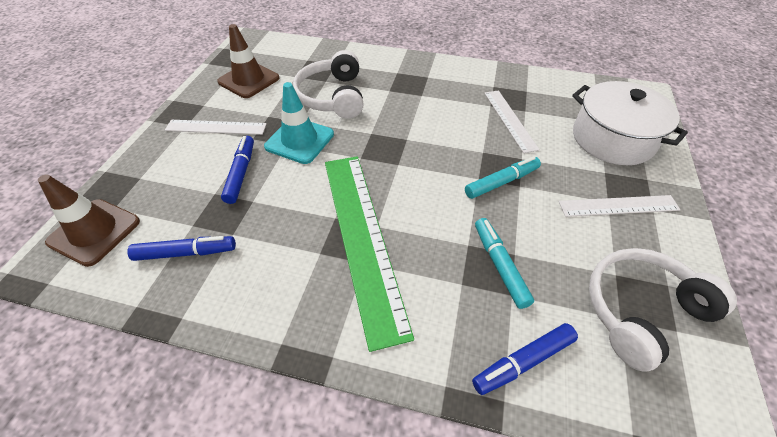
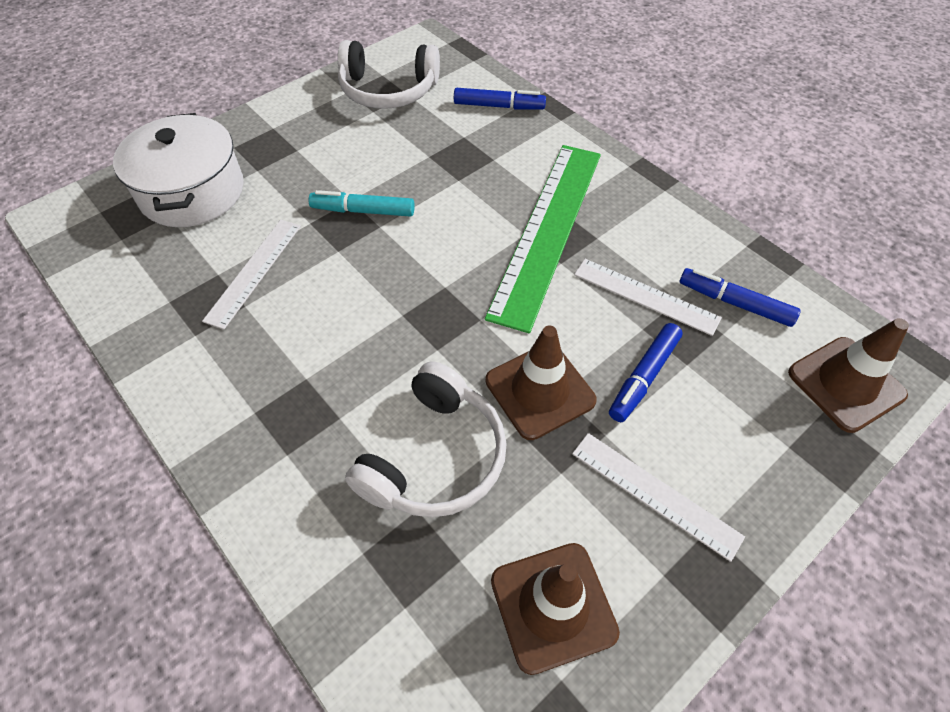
camera: 145 degrees left, 5 degrees up
turquoise traffic cone [264,82,334,164] -> brown traffic cone [486,325,597,440]
turquoise marker [475,218,534,309] -> none
white ruler [559,195,680,217] -> white ruler moved to [574,259,722,336]

